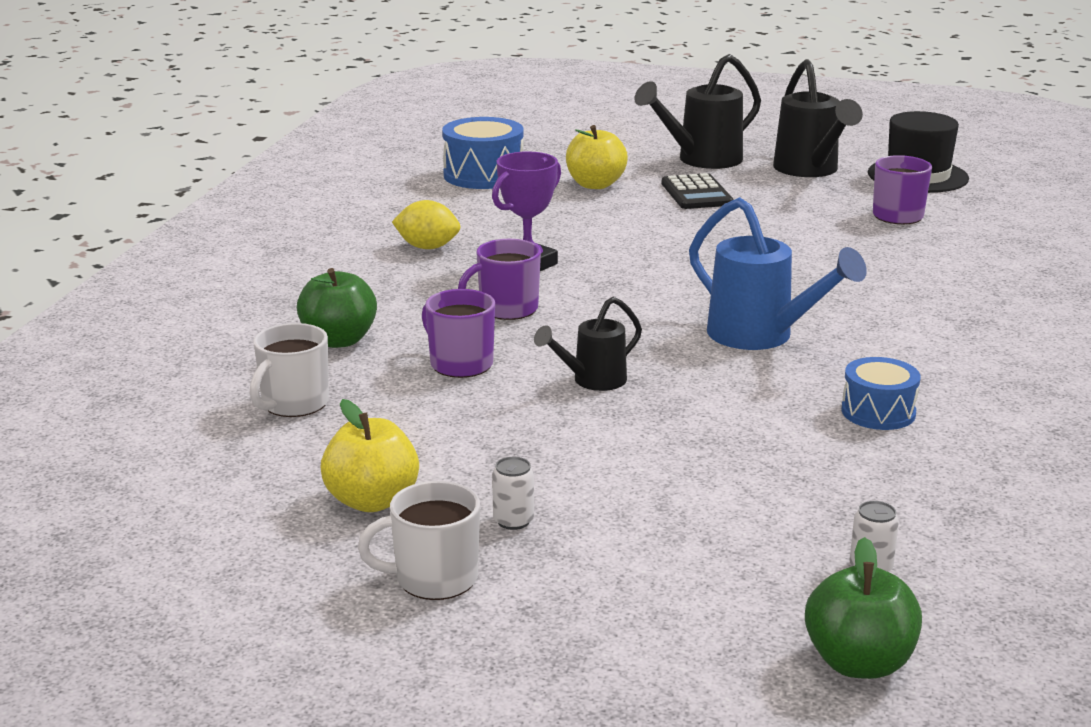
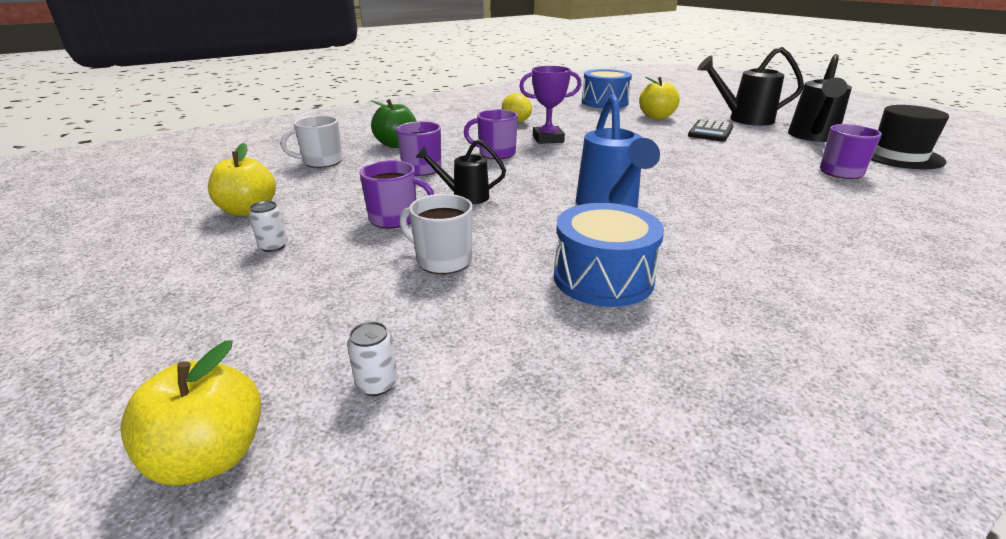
camera: 40 degrees right, 5 degrees up
white mug [358,481,480,600] -> white mug moved to [400,194,473,274]
green apple [805,537,922,679] -> yellow apple [120,340,261,485]
blue drum [841,357,921,430] -> blue drum [554,203,664,307], size x1.57
none -> purple mug [360,160,434,229]

